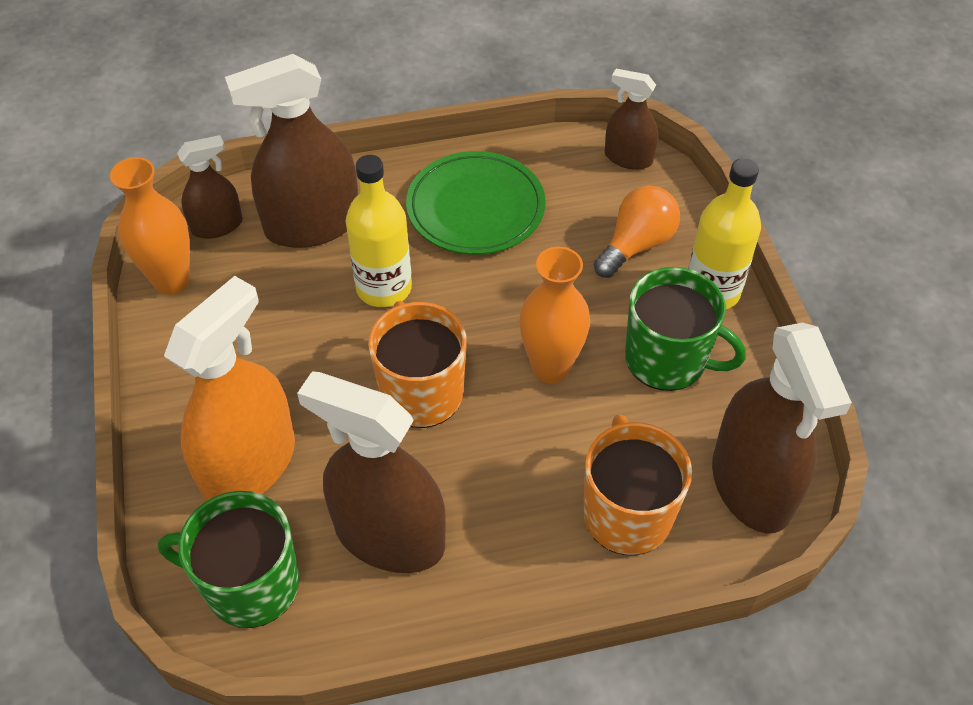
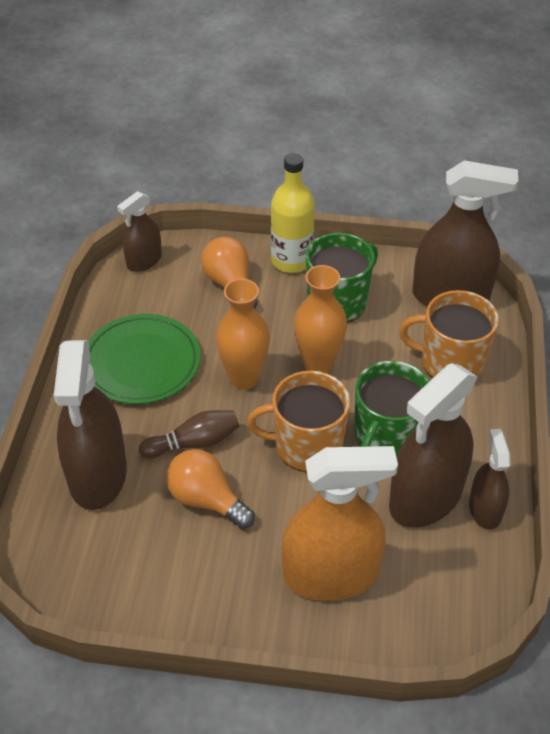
camera: 70 degrees left, 5 degrees down
orange vase [110,157,190,295] -> orange vase moved to [216,279,270,390]
green mug [158,491,299,628] -> green mug moved to [355,361,429,457]
orange spray bottle [164,276,295,501] -> orange spray bottle turned 120 degrees clockwise [282,446,398,601]
brown spray bottle [177,135,243,239] -> brown spray bottle moved to [469,429,511,530]
yellow bottle [346,155,412,307] -> brown bowling pin [139,410,239,458]
none -> orange light bulb [167,449,255,529]

